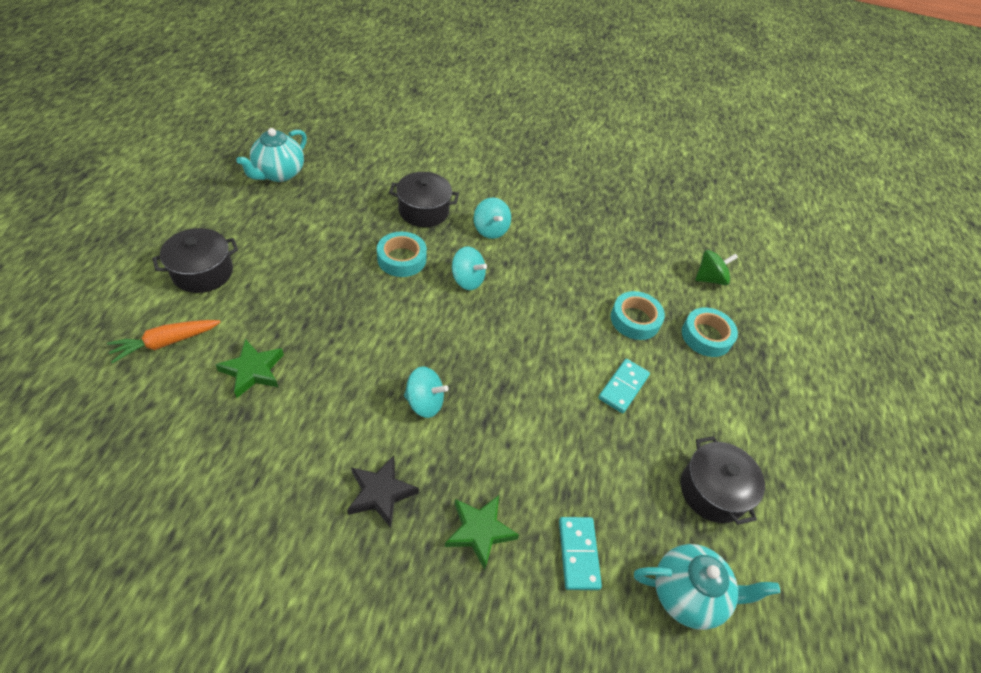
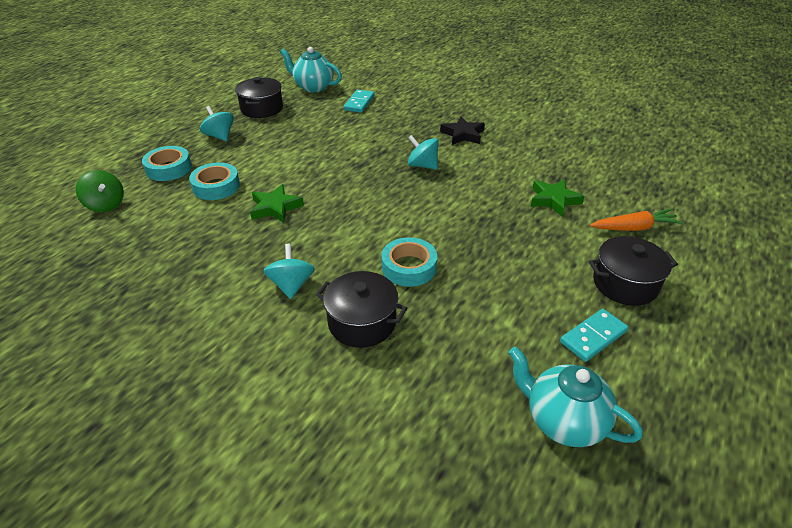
camera: 155 degrees left, 10 degrees down
turquoise teapot [236,128,307,182] -> turquoise teapot turned 105 degrees counterclockwise [509,347,643,447]
green star [445,495,519,570] -> green star moved to [250,184,304,223]
turquoise spinning top [452,246,487,290] -> turquoise spinning top moved to [200,106,234,141]
turquoise domino [598,359,650,413] -> turquoise domino moved to [560,309,628,362]
green spinning top [695,250,738,285] -> green spinning top turned 135 degrees counterclockwise [76,170,124,212]

